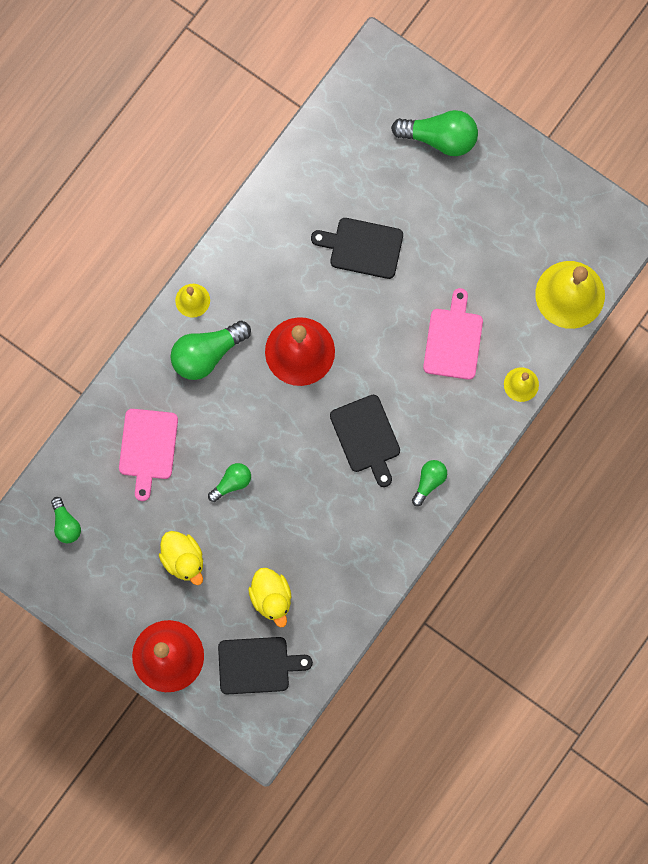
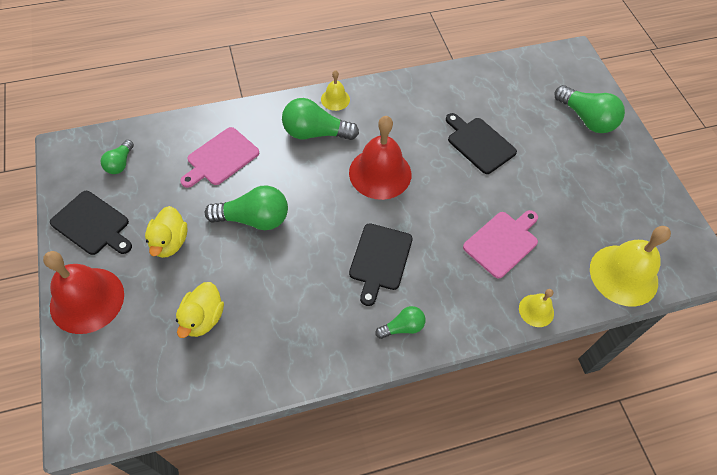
camera: 35 degrees right, 20 degrees down
green light bulb [208,463,251,502] -> green light bulb [205,185,288,230], size x1.77
black cutting board [218,637,313,695] -> black cutting board moved to [50,191,132,255]

